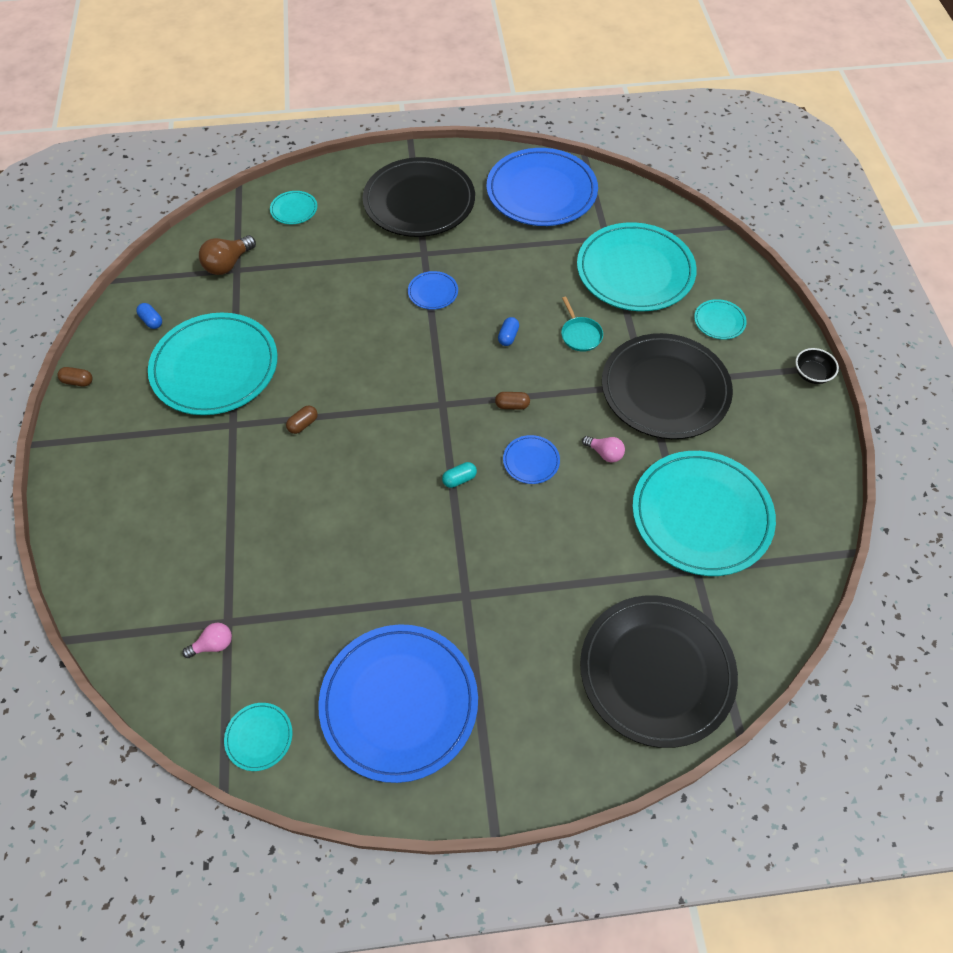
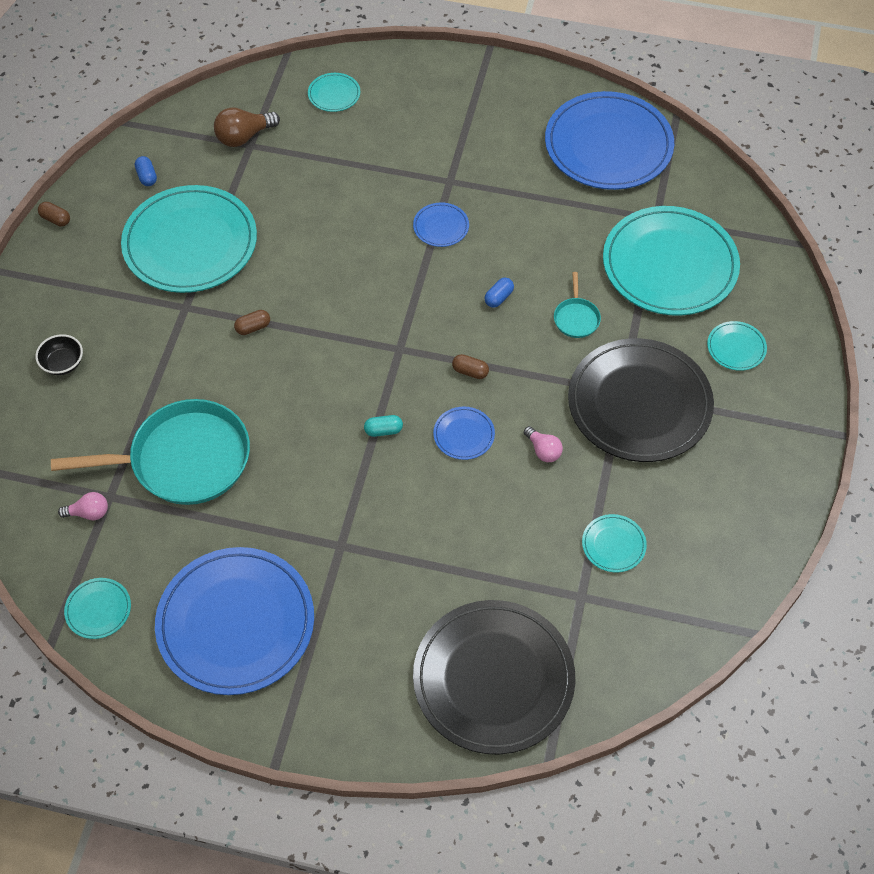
camera: 20 degrees right, 0 degrees up
black plate [363,157,475,237] -> none
turquoise plate [632,451,776,576] -> turquoise plate [582,514,647,572], size x0.42
black bowl [795,348,839,384] -> black bowl moved to [35,334,83,375]
none -> turquoise pan [51,399,250,505]

